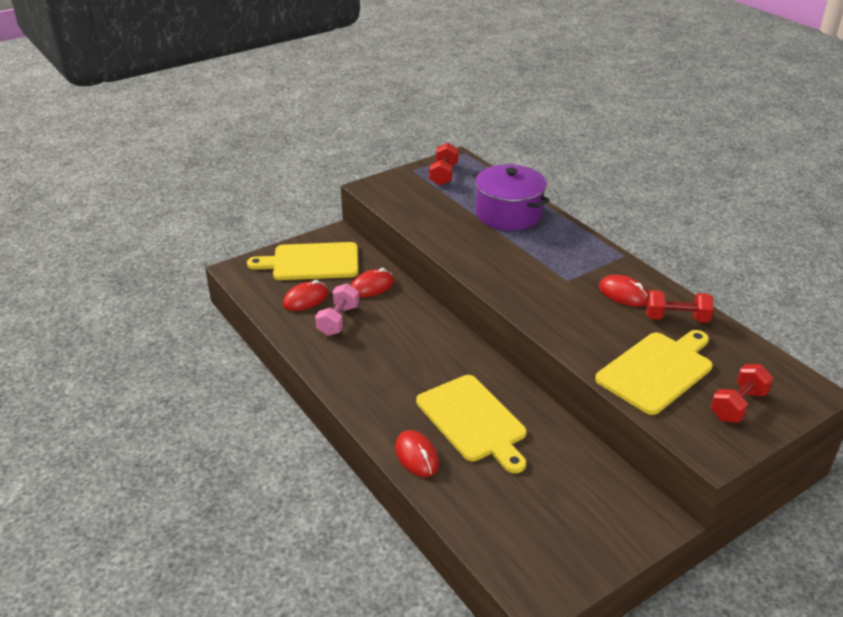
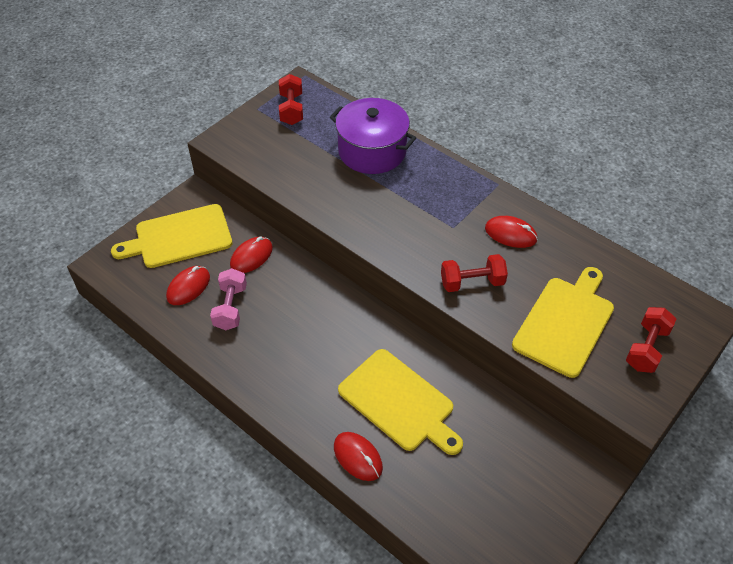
camera: 15 degrees left, 15 degrees up
red dumbbell [646,290,714,323] -> red dumbbell moved to [441,254,508,292]

